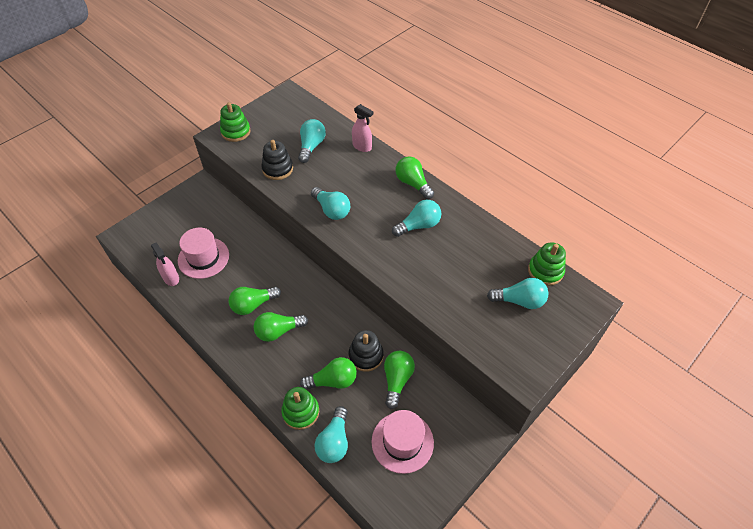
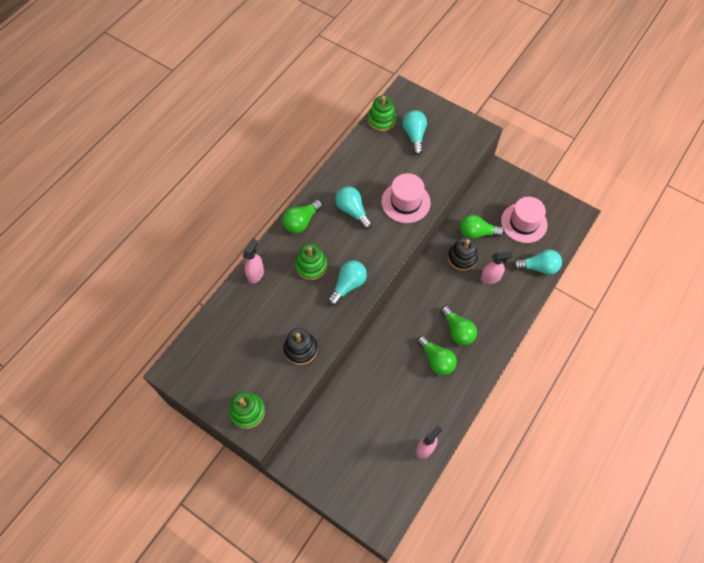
camera: 100 degrees left, 10 degrees up
pink hat [178,227,229,279] -> pink hat moved to [381,173,431,223]
green stacking toy [281,387,319,430] -> green stacking toy moved to [295,243,327,280]
turquoise light bulb [298,119,326,163] -> none
green light bulb [300,357,357,390] -> pink spray bottle [480,252,513,284]

